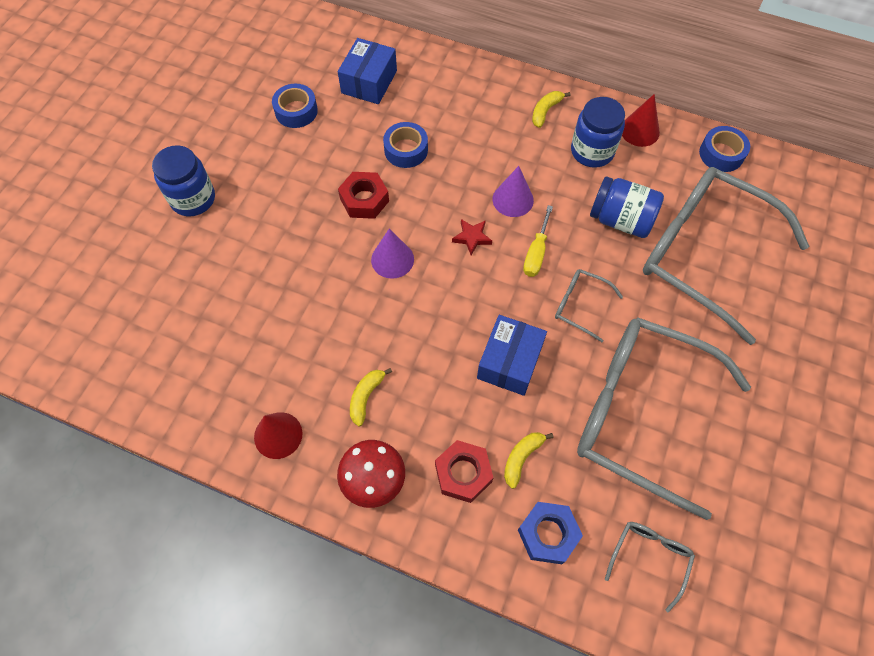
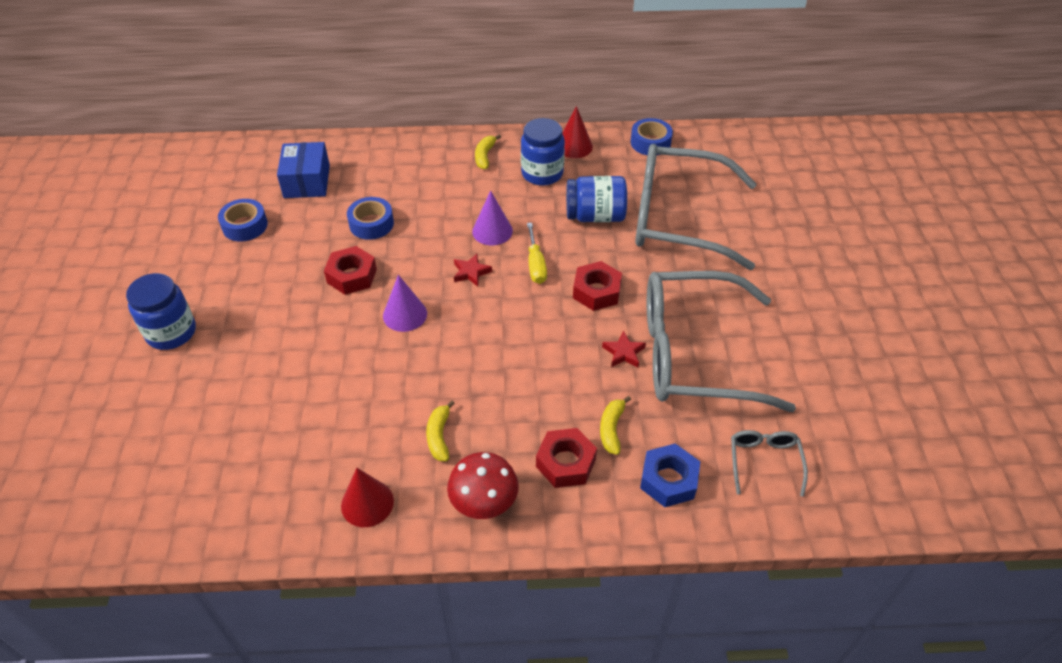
camera: 25 degrees left, 15 degrees down
blue box [477,315,547,396] -> none
grey glasses [555,269,623,342] -> red nut [573,261,622,311]
none -> red star [602,331,646,367]

